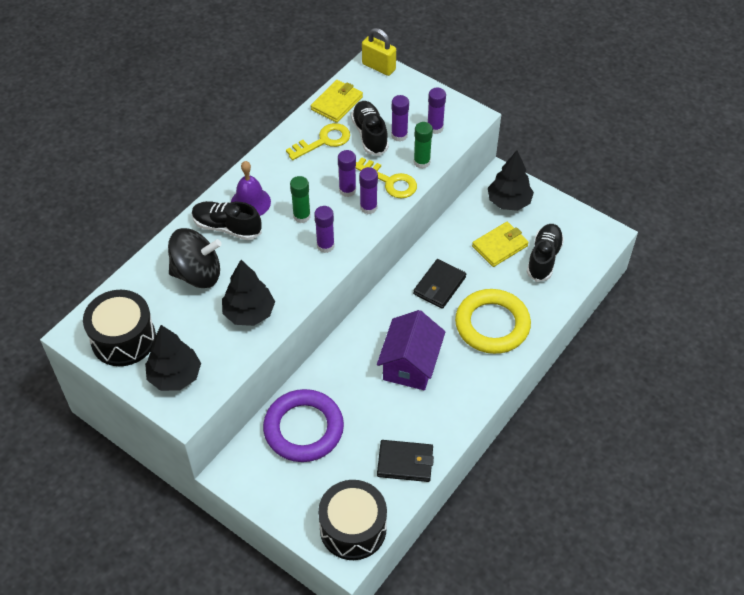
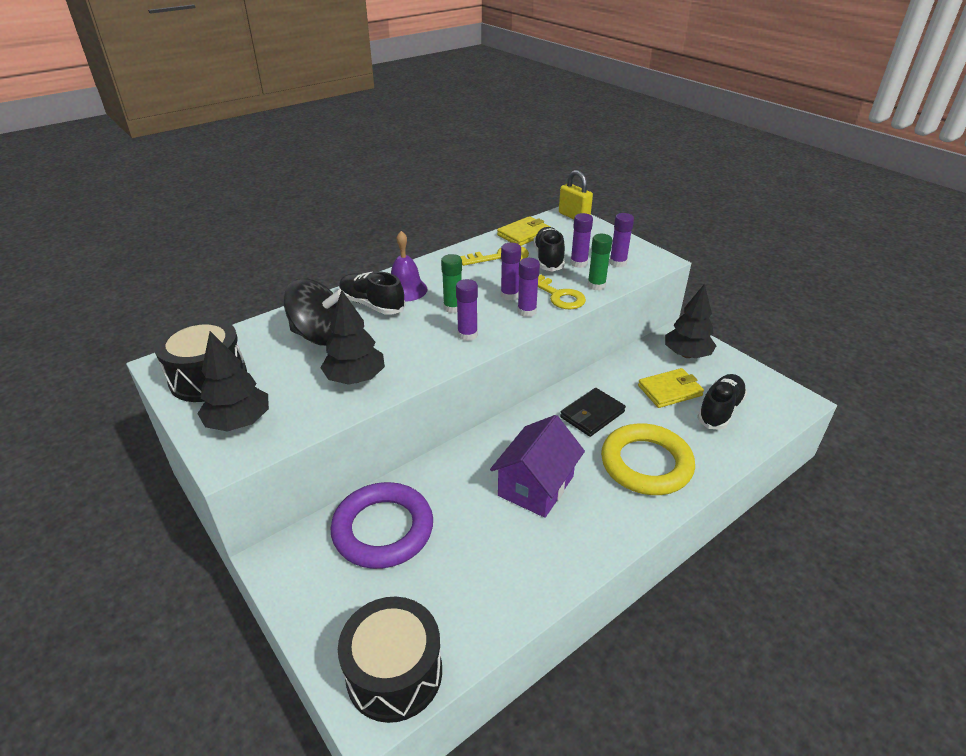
camera: 15 degrees right, 15 degrees down
black wallet [377,440,434,482] -> none

